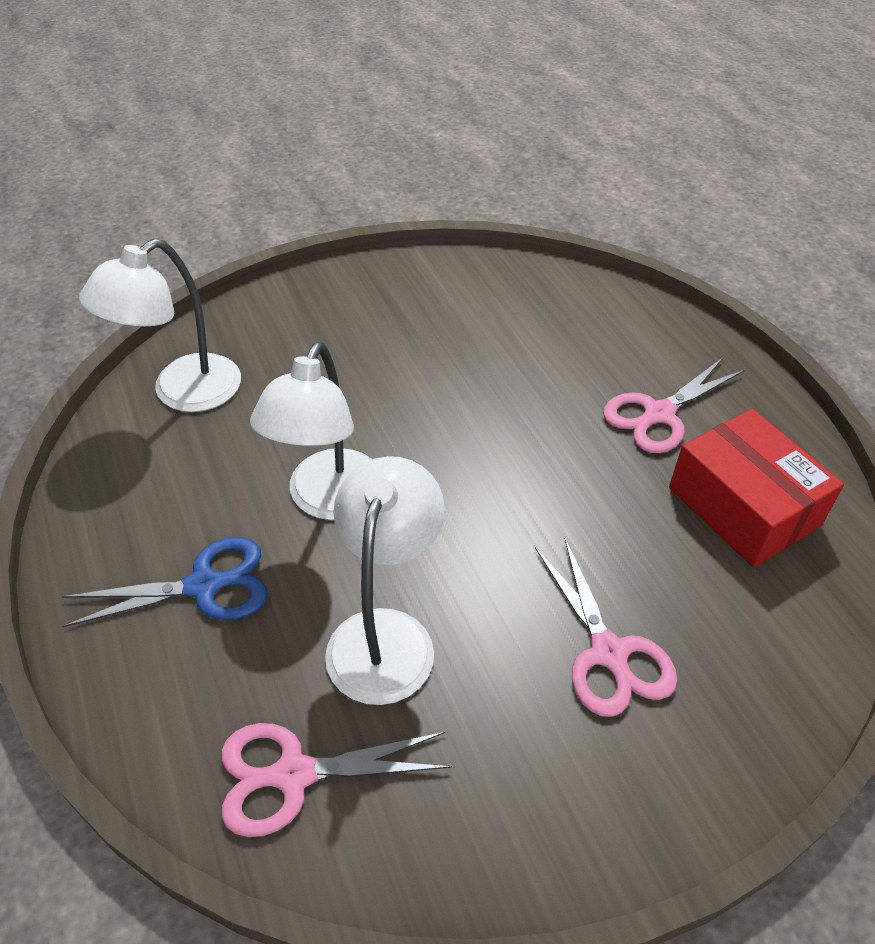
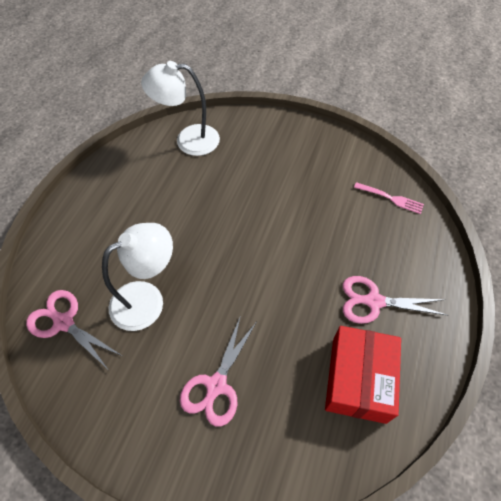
camera: 45 degrees right, 10 degrees up
blue scissors [62,537,268,627] -> none
white lamp [250,342,373,520] -> none
none -> pink fork [354,182,424,214]

